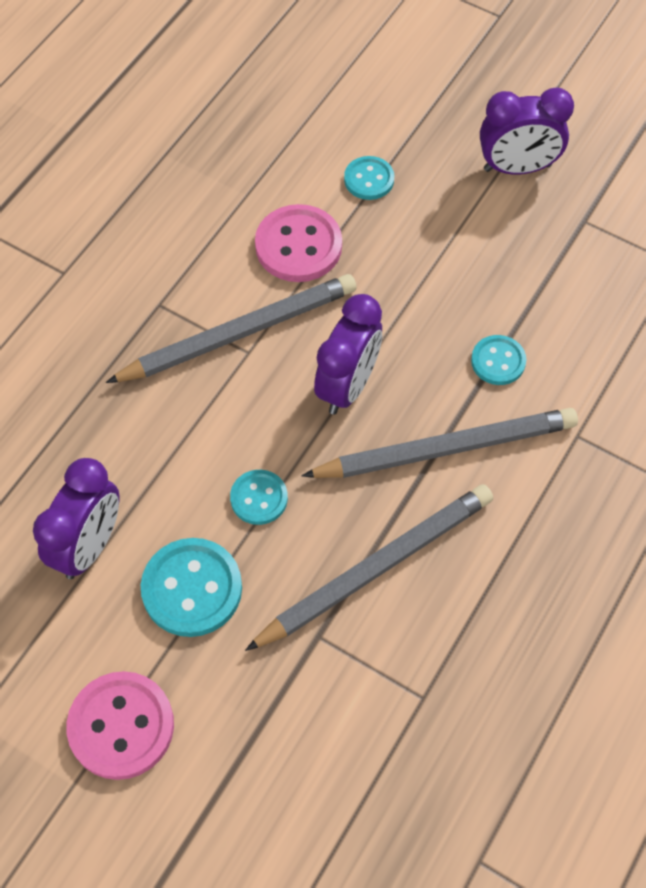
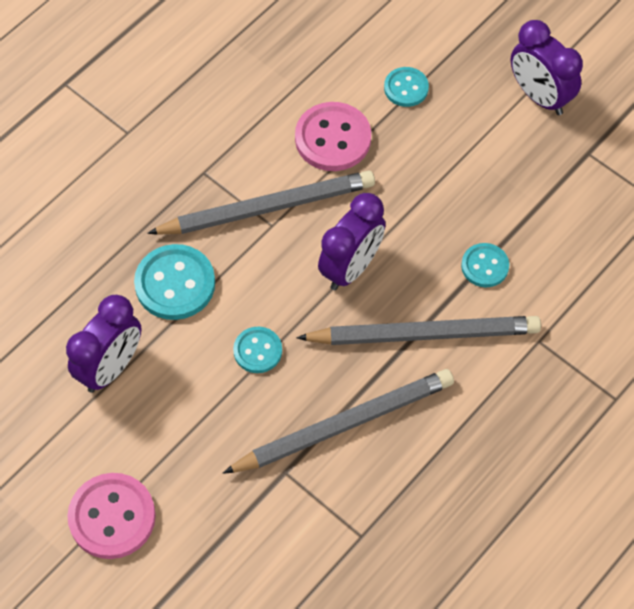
camera: 10 degrees right, 0 degrees up
turquoise button [141,538,242,637] -> turquoise button moved to [134,244,215,320]
purple clock [480,87,574,175] -> purple clock turned 45 degrees clockwise [511,20,583,115]

